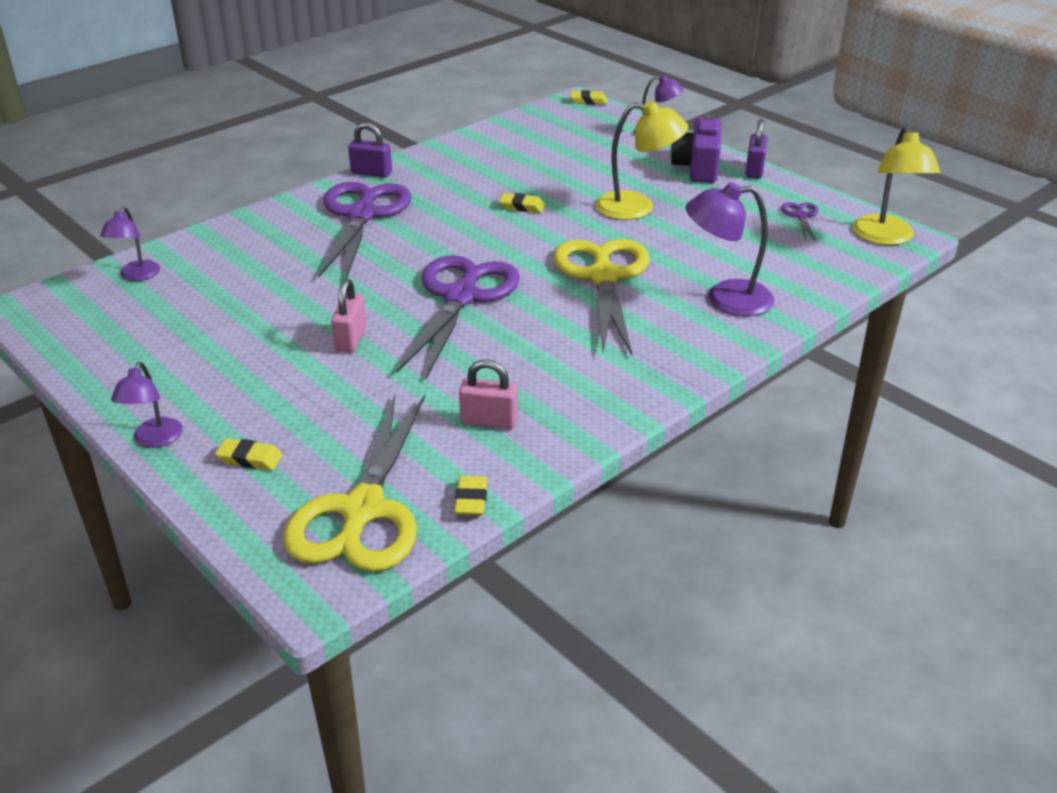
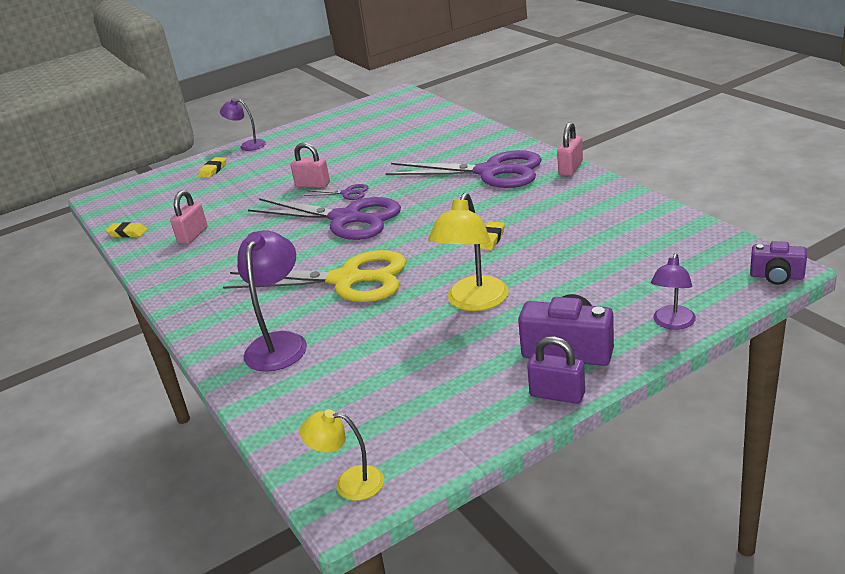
camera: 105 degrees right, 5 degrees down
purple lamp [100,207,160,281] -> none
yellow scissors [283,395,425,572] -> none
purple padlock [348,122,392,178] -> pink padlock [557,122,583,176]
yellow eraser [570,90,607,104] -> purple camera [750,241,807,285]
purple scissors [781,202,819,242] -> purple scissors moved to [304,184,368,200]
yellow lamp [852,126,940,245] -> yellow lamp [300,409,384,501], size x0.61

